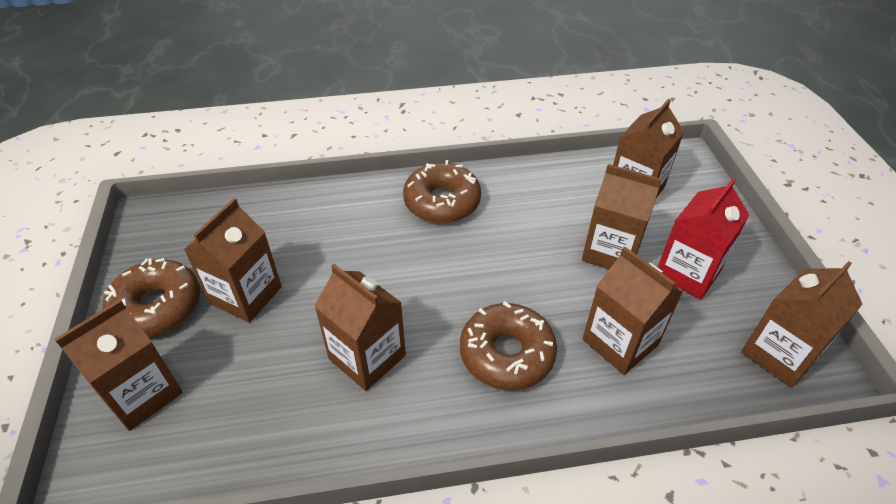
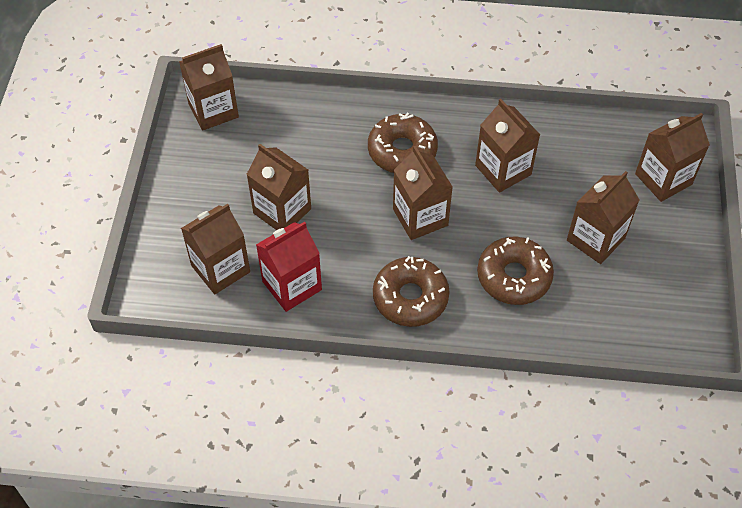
camera: 165 degrees left, 10 degrees up
brown donut [103,258,200,337] -> brown donut moved to [477,237,554,305]
brown carton [582,247,683,375] -> brown carton moved to [393,146,453,240]
red carton [658,178,749,300] -> red carton moved to [256,221,322,312]

